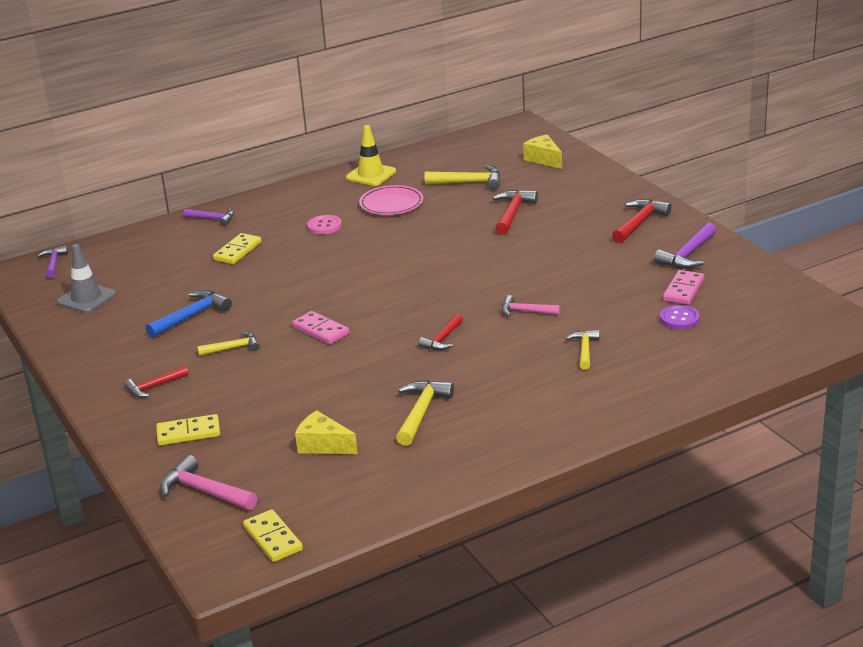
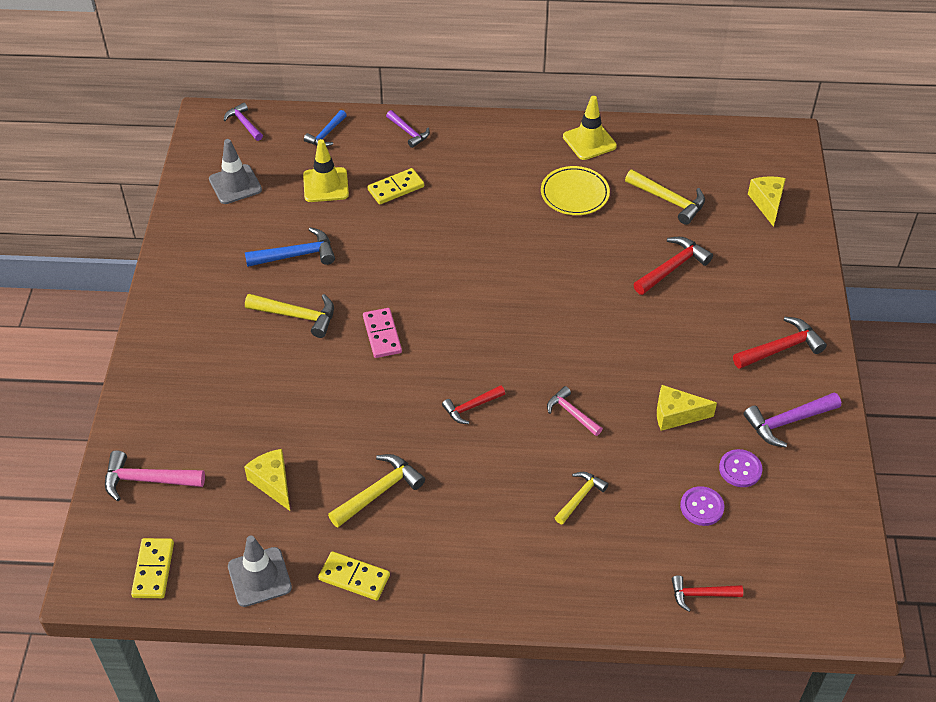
camera: 30 degrees right, 20 degrees up
purple hammer [37,245,68,278] -> purple hammer turned 60 degrees counterclockwise [224,102,263,141]
red hammer [124,366,188,398] -> red hammer moved to [672,575,743,612]
yellow domino [156,414,220,445] -> yellow domino moved to [318,551,390,600]
pink hammer [160,455,257,510] -> pink hammer turned 60 degrees counterclockwise [105,450,205,501]
yellow hammer [197,331,260,356] -> yellow hammer [245,294,334,338], size x1.52
pink button [307,215,342,234] -> none
pink plate [359,185,423,215] -> yellow plate [541,166,610,215]
pink domino [663,270,704,305] -> purple button [719,449,763,487]
none -> grey traffic cone [228,536,292,607]
none -> yellow traffic cone [303,139,349,202]
none -> blue hammer [304,110,347,147]
none -> yellow cheese [657,385,717,431]

